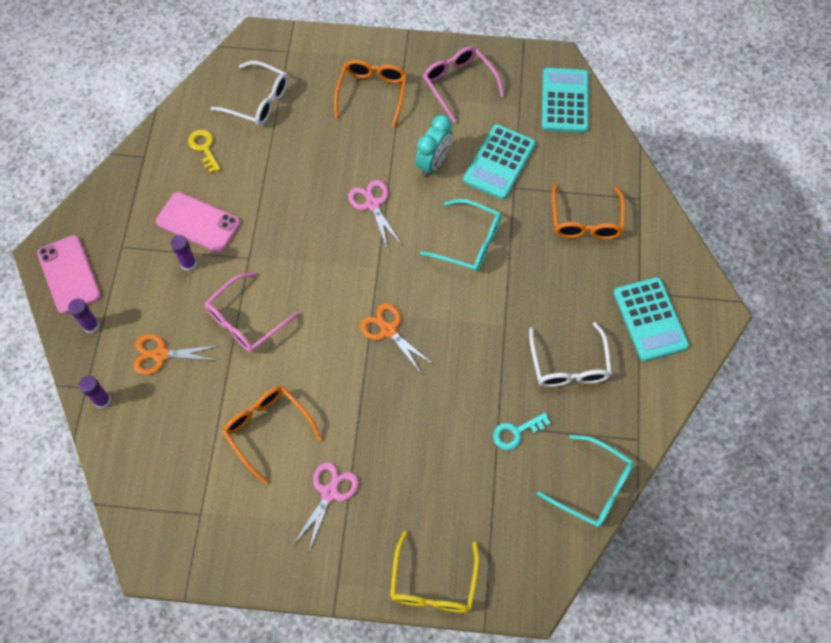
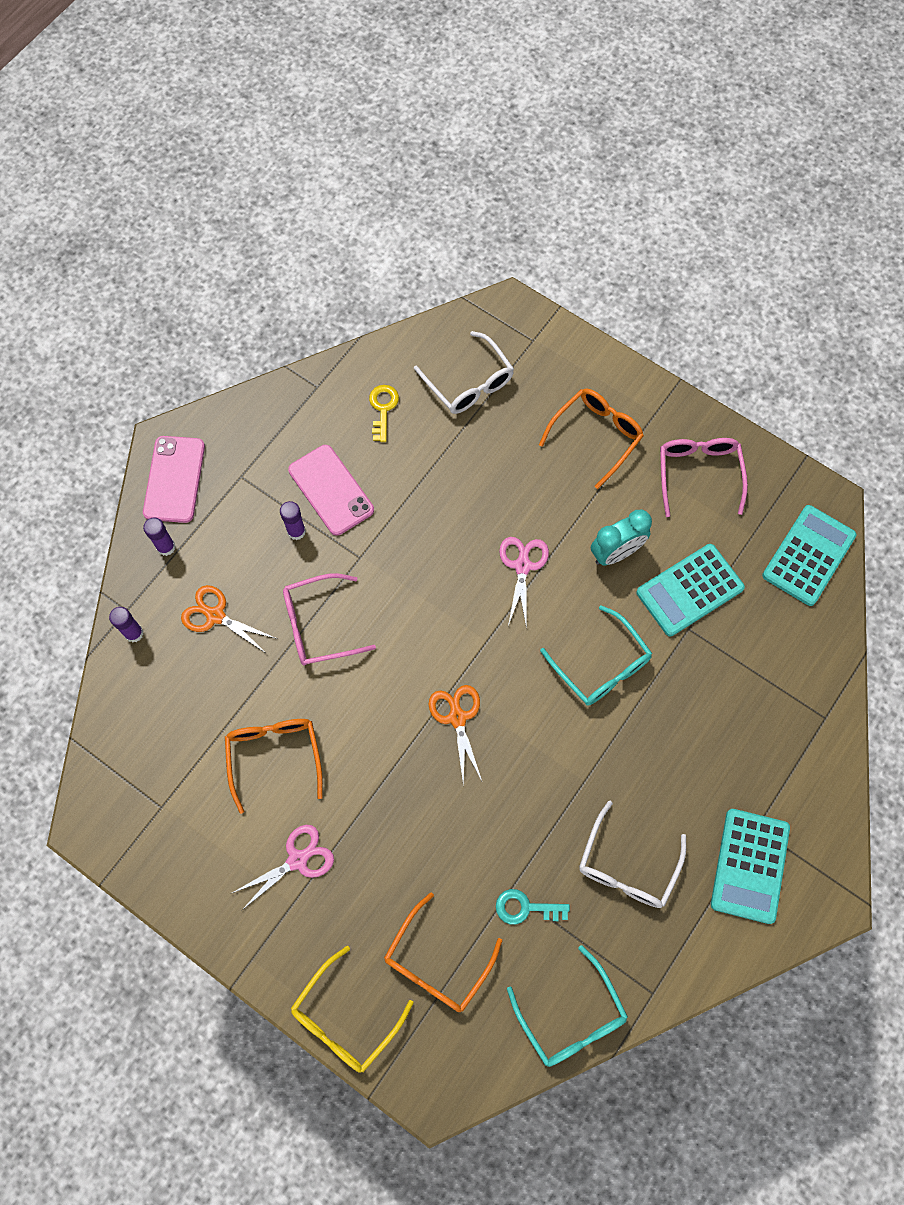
camera: 30 degrees right, 5 degrees up
orange glasses [552,184,625,240] -> orange glasses moved to [384,892,502,1012]

